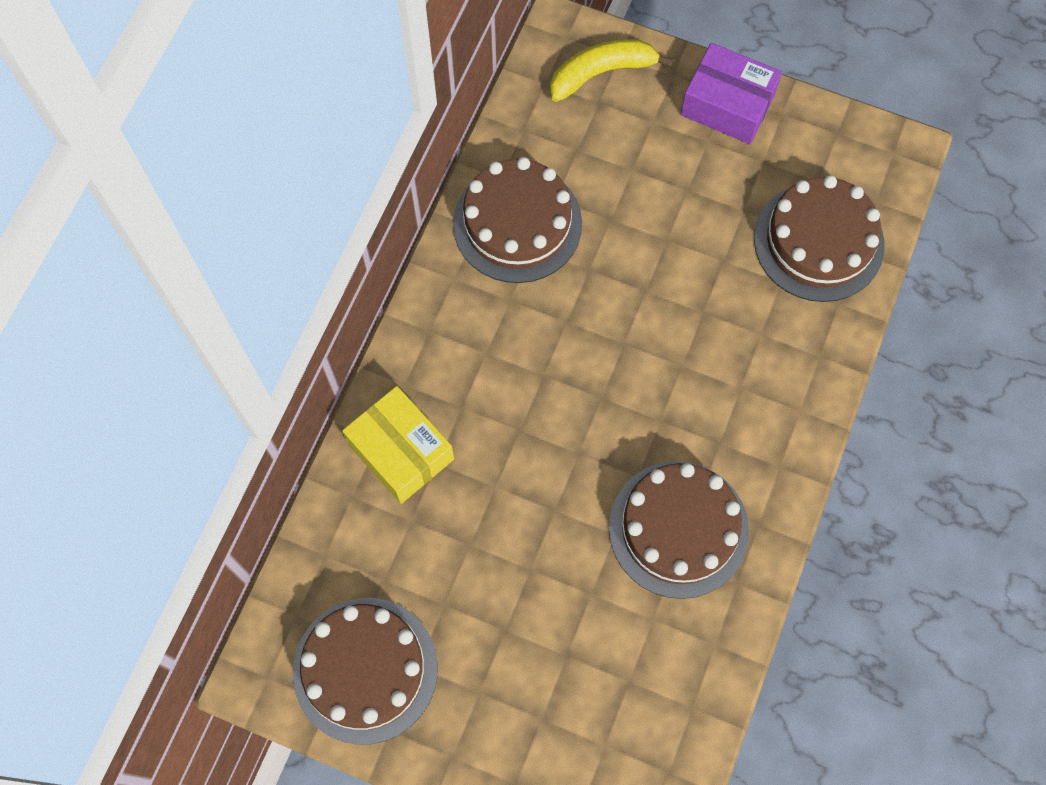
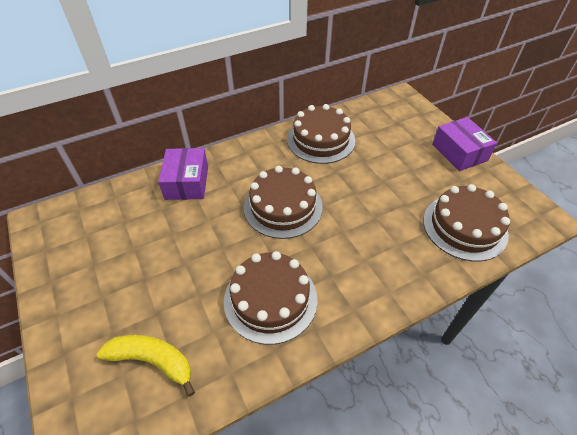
camera: 40 degrees right, 20 degrees down
brown cake [293,598,438,745] -> brown cake moved to [244,166,323,239]
yellow box [342,386,454,504] -> purple box [158,148,208,200]
yellow banana [550,39,674,102] -> yellow banana moved to [97,335,195,397]

